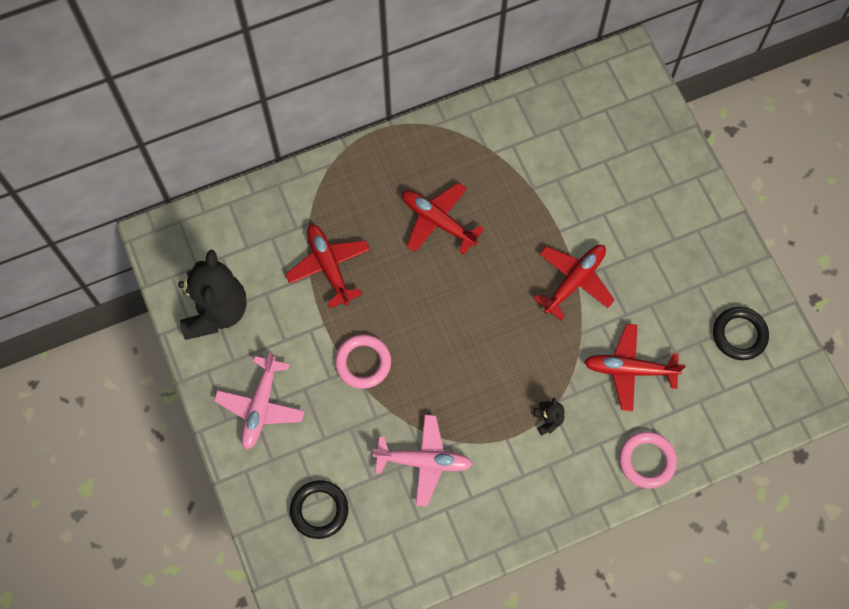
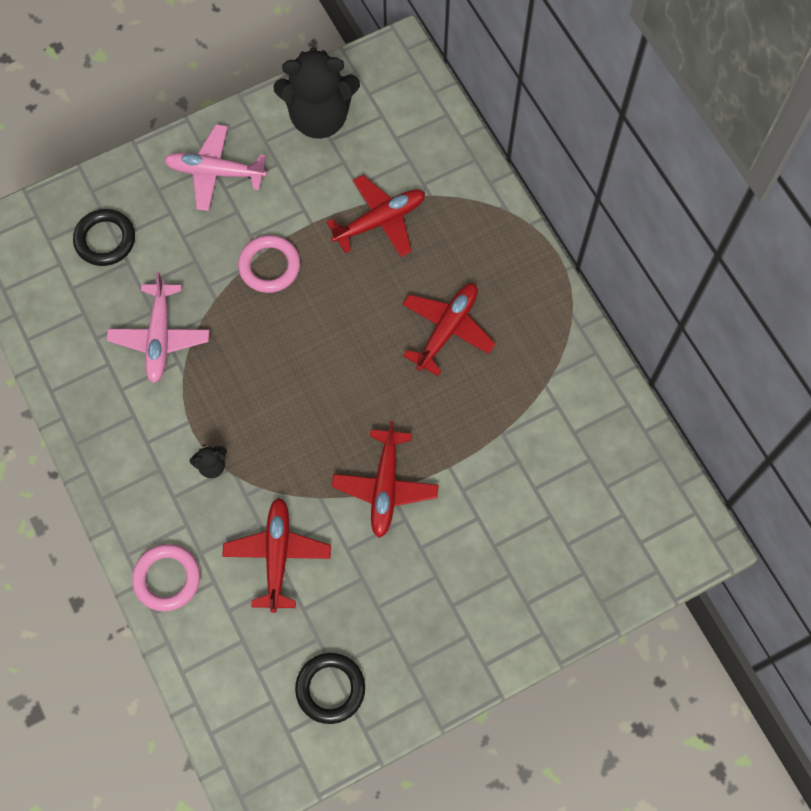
camera: 85 degrees right, 0 degrees up
red plane [534,245,615,320] -> red plane turned 60 degrees clockwise [332,420,439,538]

